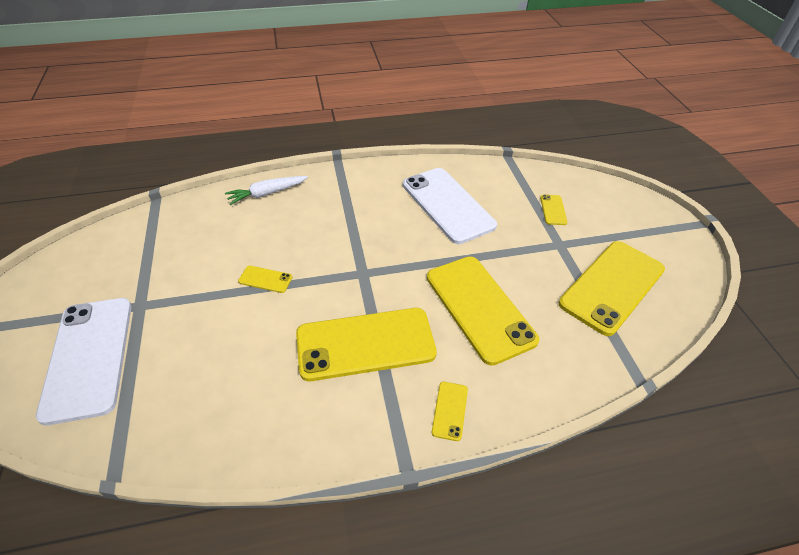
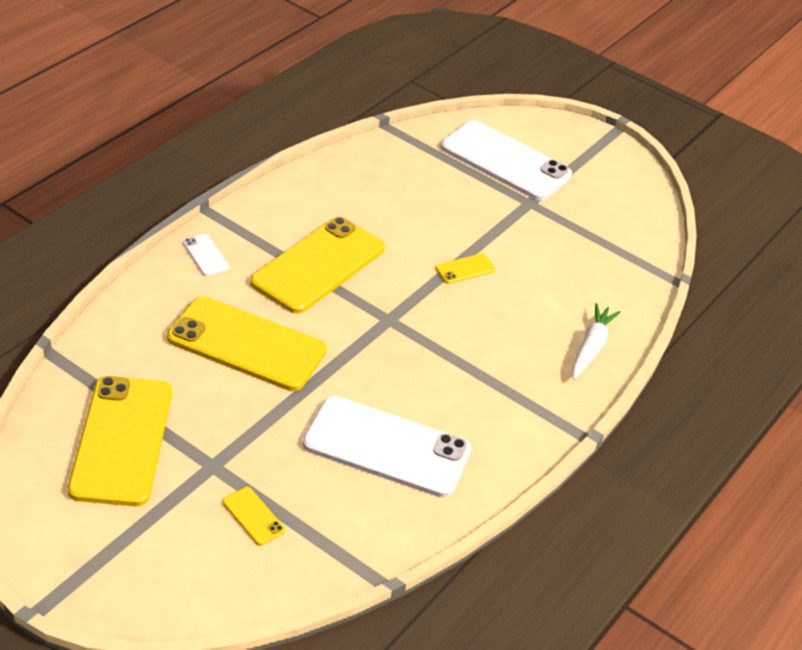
camera: 135 degrees right, 5 degrees down
yellow phone [432,382,468,441] -> white phone [183,234,229,276]

